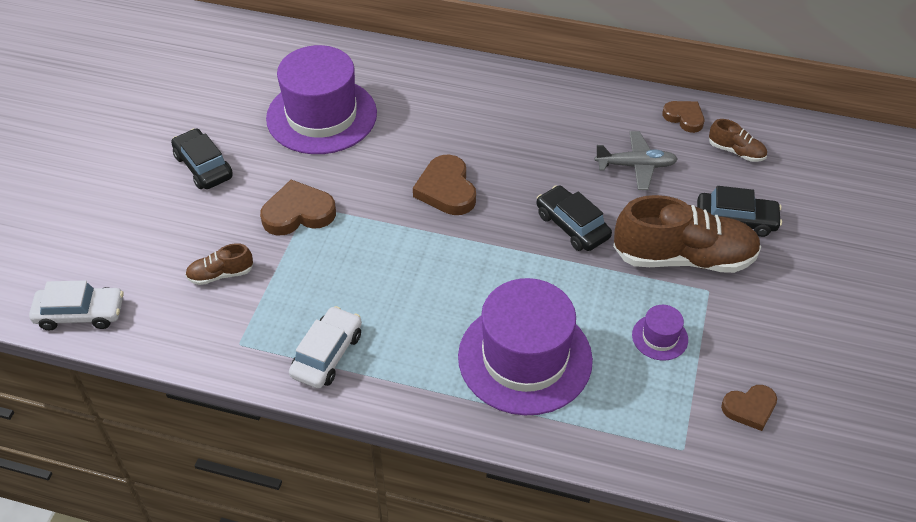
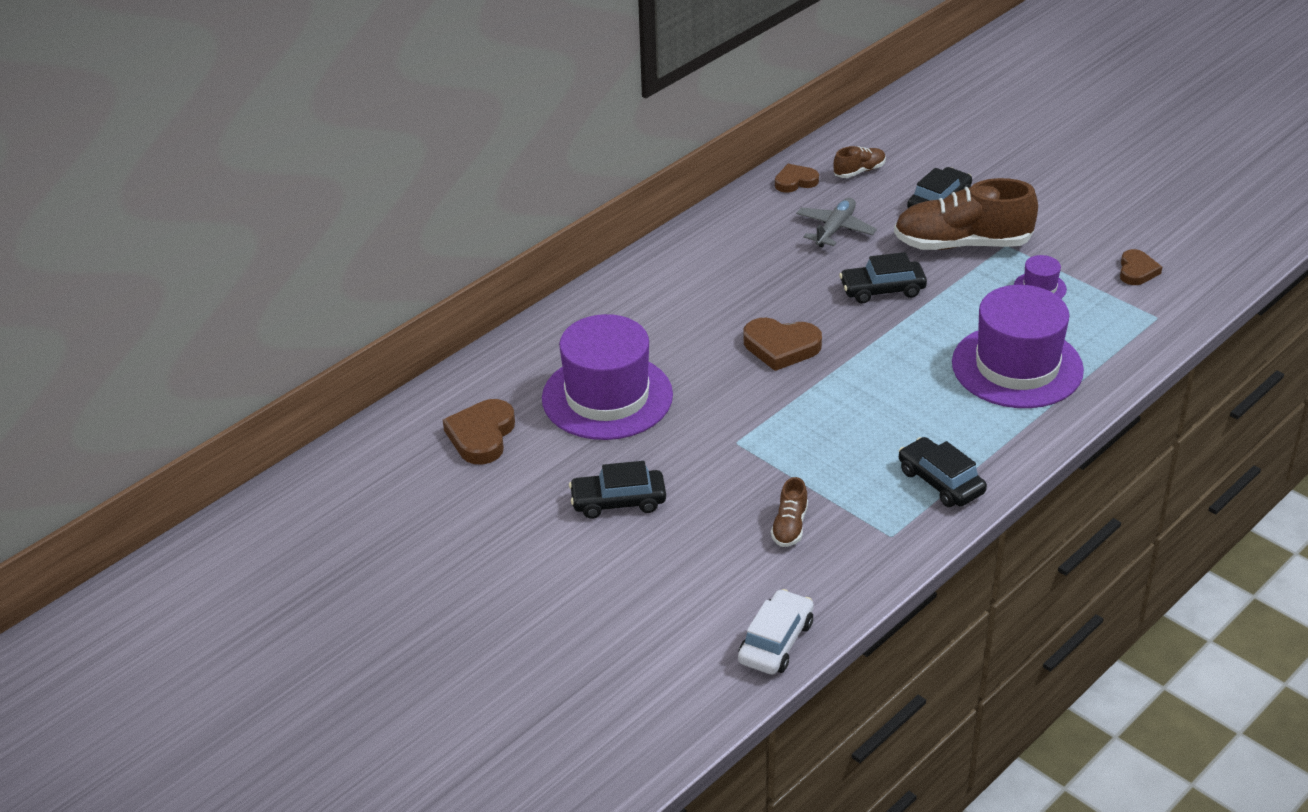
camera: 60 degrees left, 10 degrees down
brown heart [260,180,336,235] -> brown heart moved to [443,399,515,464]
white car [289,306,362,389] -> black car [899,437,987,507]
brown shoe [613,195,761,273] -> brown shoe turned 120 degrees counterclockwise [894,178,1038,250]

